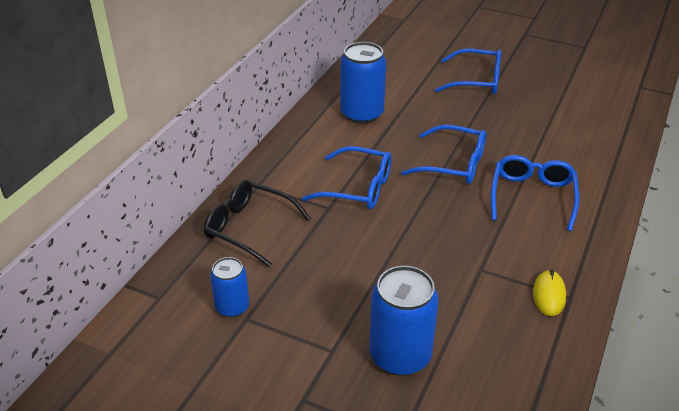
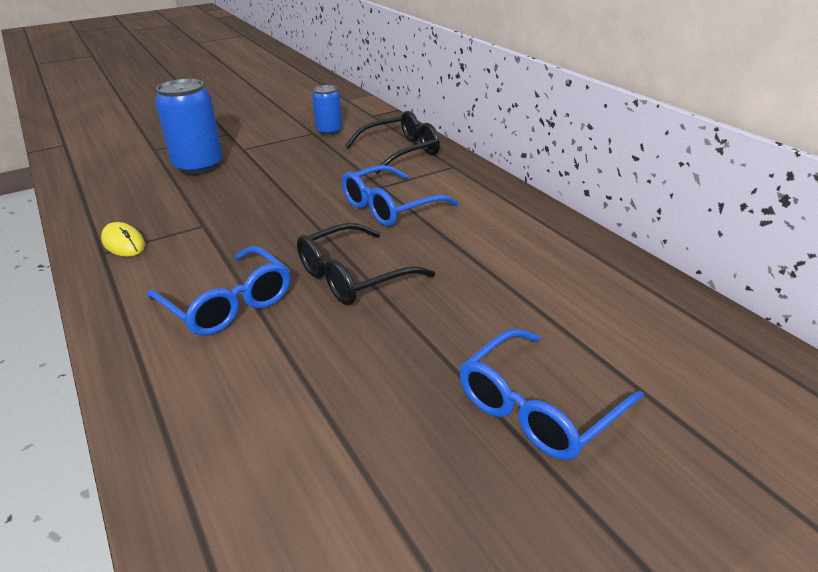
camera: 125 degrees right, 5 degrees down
blue can [340,42,386,124] -> none
blue glasses [401,124,486,184] -> black glasses [297,223,435,305]

